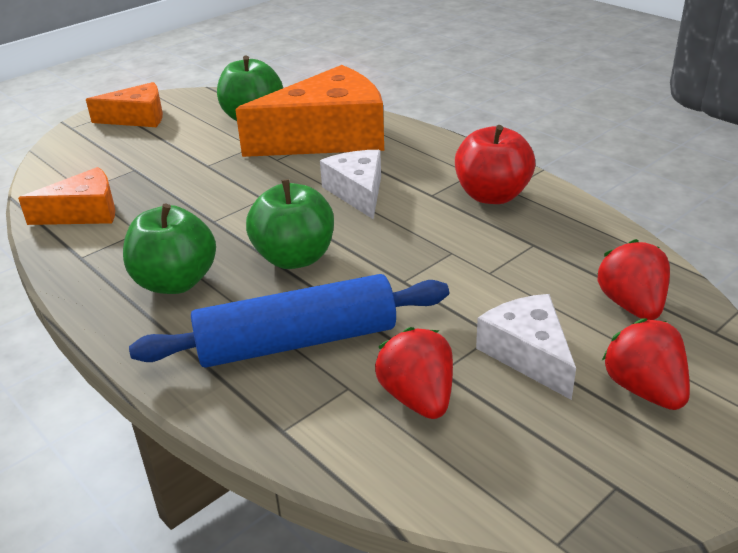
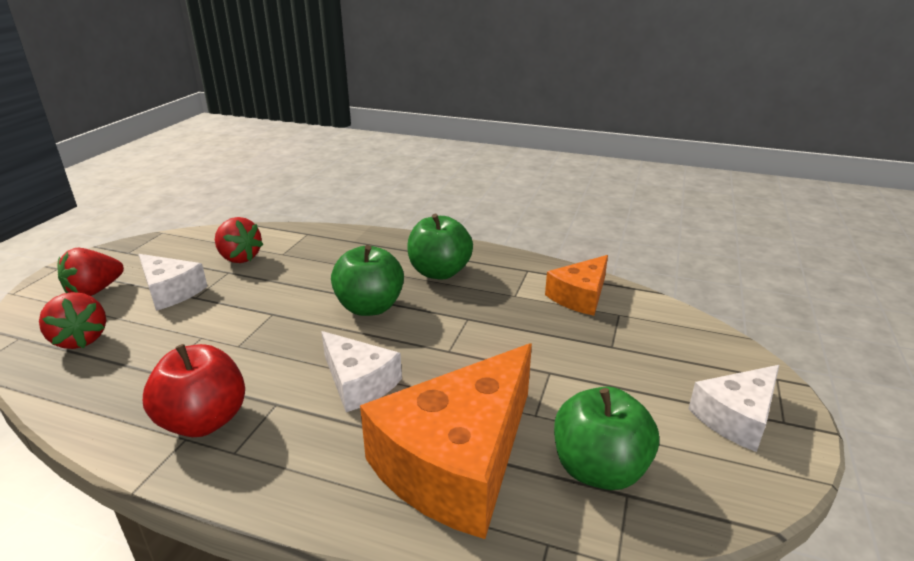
camera: 150 degrees right, 5 degrees down
orange cheese [86,82,163,127] -> white cheese [688,365,779,452]
blue rolling pin [129,274,449,368] -> none
red strawberry [602,318,690,410] -> red strawberry turned 90 degrees clockwise [57,248,124,296]

